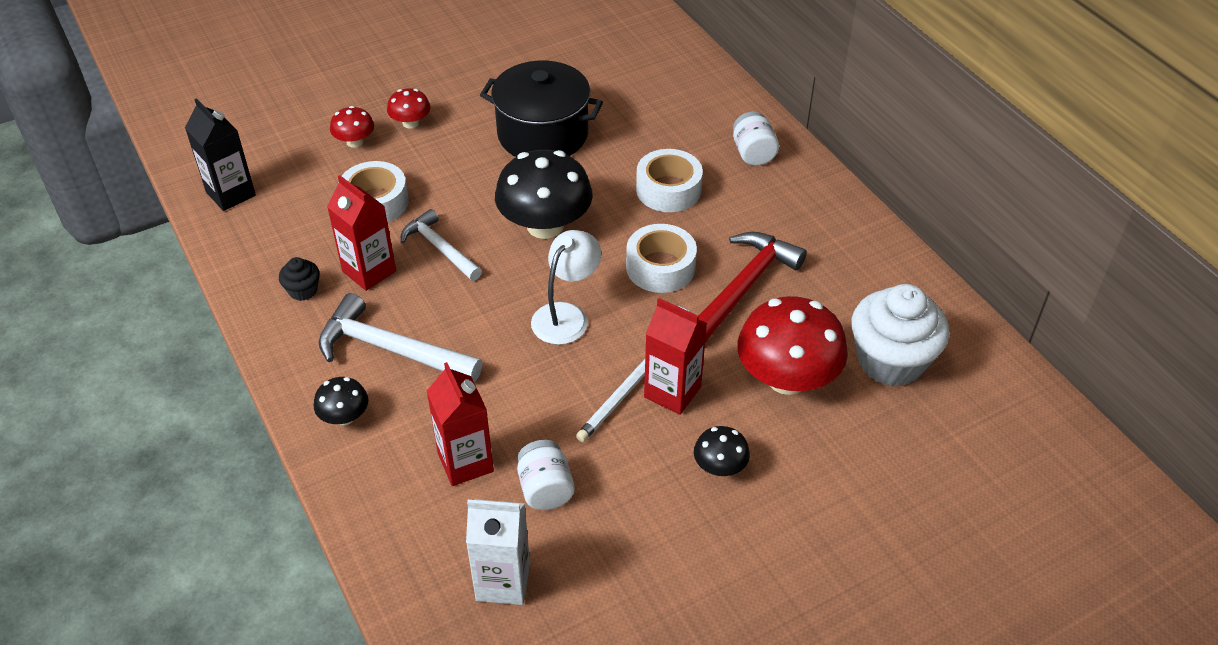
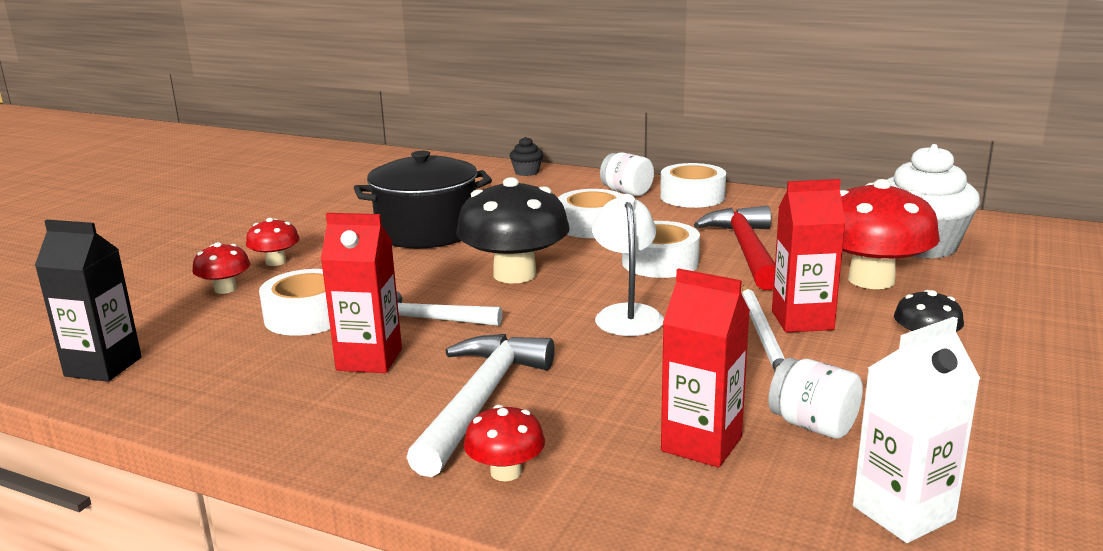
camera: 35 degrees left, 25 degrees down
black cupcake [279,257,320,301] -> black cupcake moved to [510,137,543,176]
black mushroom [314,377,368,425] -> red mushroom [464,405,545,481]
white hammer [318,293,482,382] -> white hammer turned 120 degrees clockwise [407,334,555,477]
none -> white tape [660,163,726,208]

